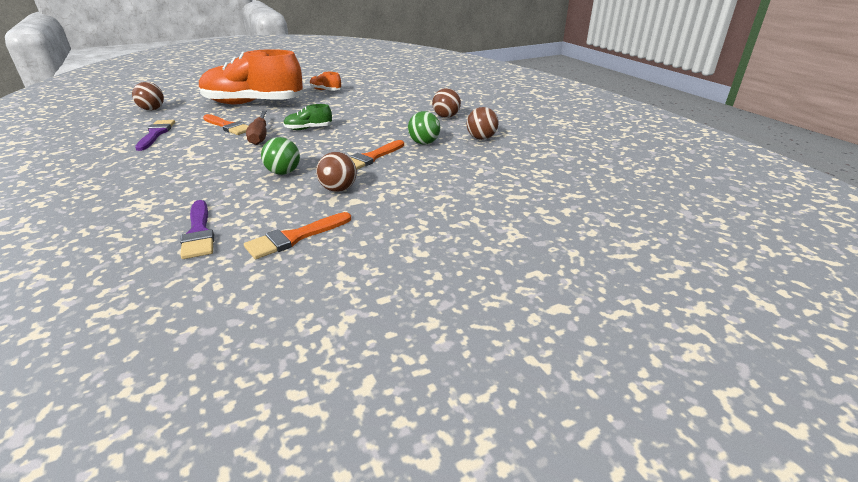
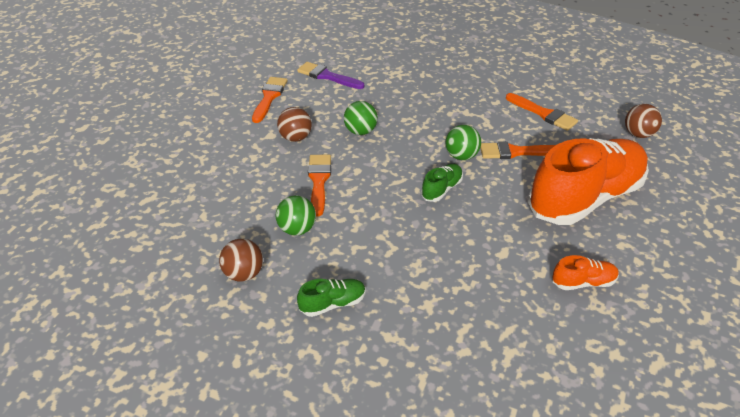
camera: 140 degrees right, 10 degrees up
purple brush [135,120,175,151] -> orange brush [506,93,578,131]
brown screwdriver [246,111,267,145] -> green ball [445,125,481,160]
brown ball [432,88,461,118] -> green shoe [297,279,366,317]

